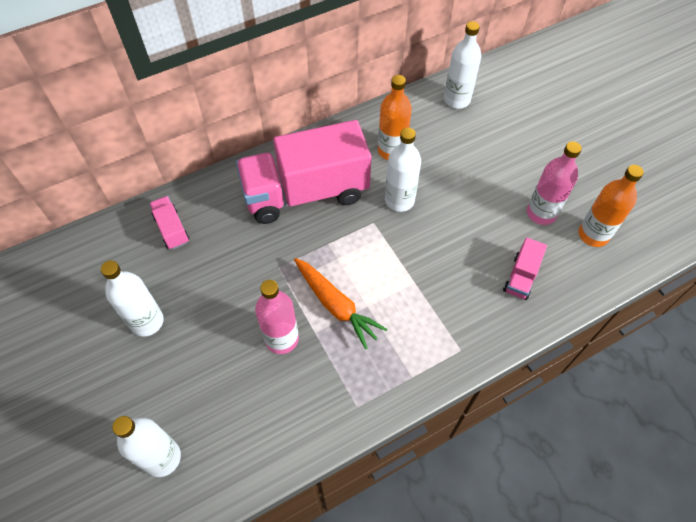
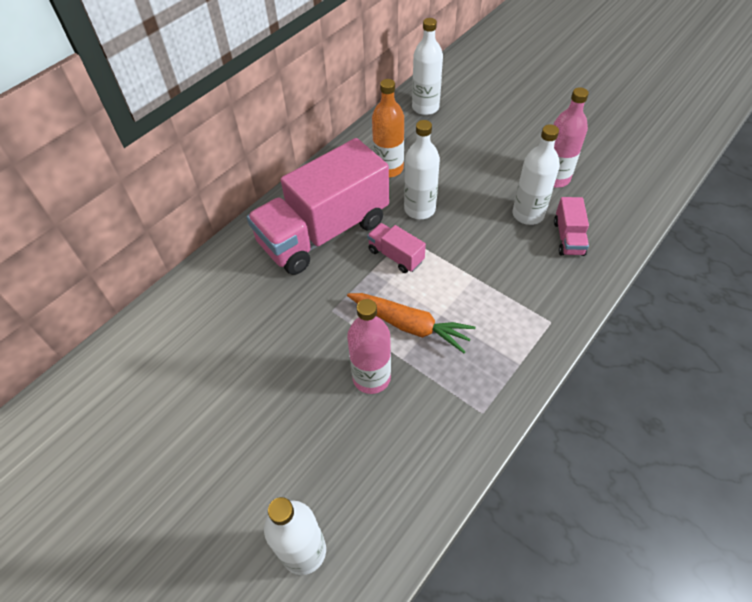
camera: 20 degrees left, 5 degrees down
white bottle [101,260,164,337] -> white bottle moved to [512,124,560,225]
pink truck [149,196,189,249] -> pink truck moved to [367,223,426,273]
orange bottle [579,165,644,247] -> none

